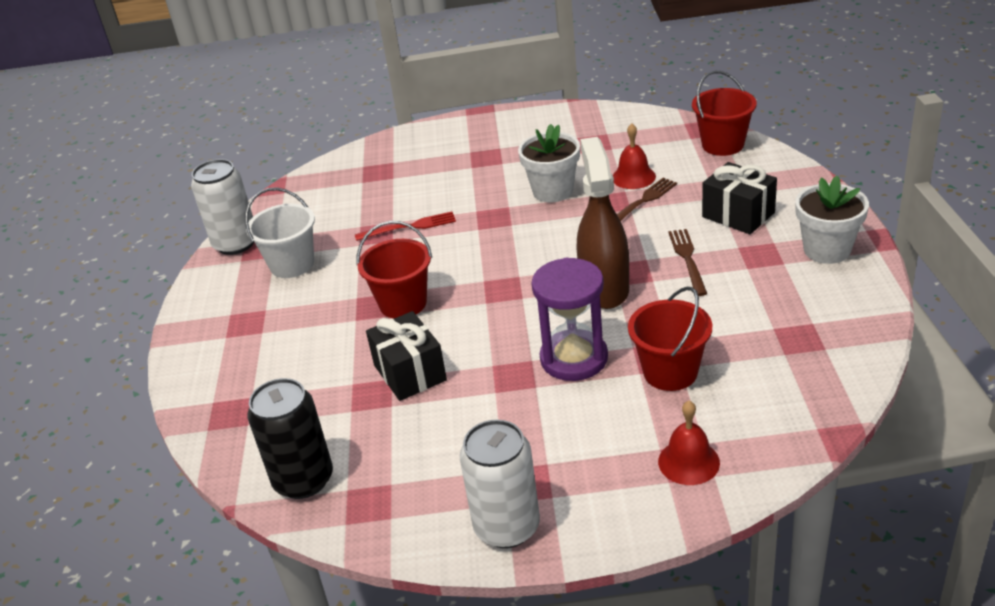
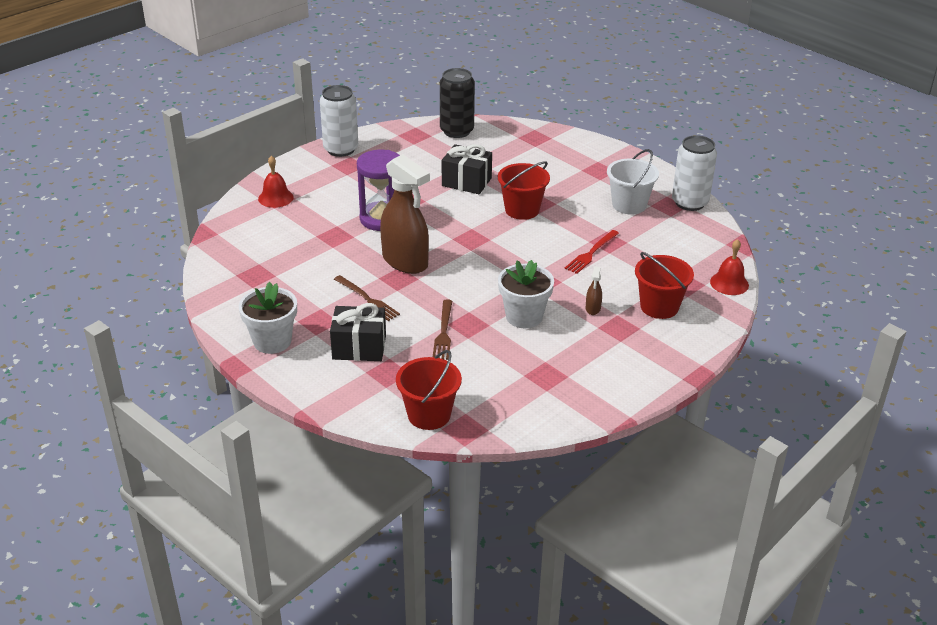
camera: 135 degrees right, 0 degrees up
red bell [613,123,656,189] -> red bell moved to [710,239,749,295]
red bucket [628,287,712,391] -> red bucket moved to [635,252,694,319]
none -> brown spray bottle [586,266,602,315]

